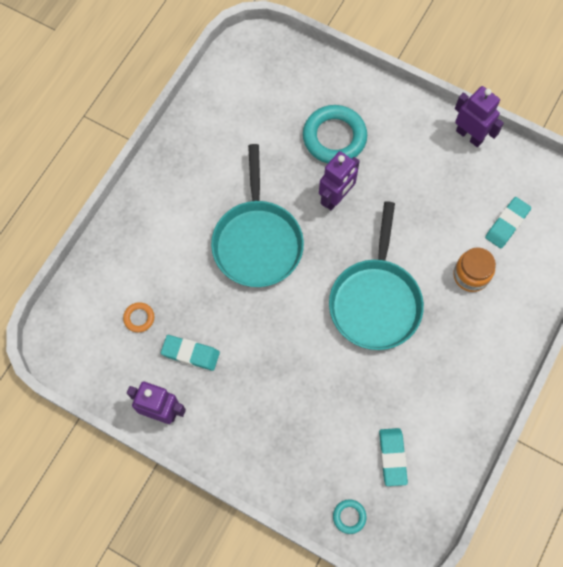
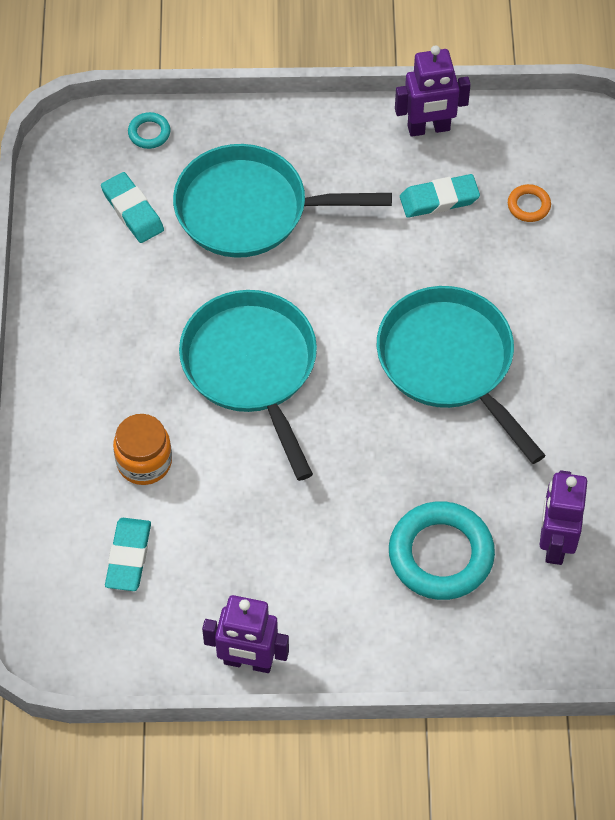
camera: 150 degrees right, 10 degrees down
purple robot [319,151,360,210] -> purple robot moved to [540,470,587,565]
none -> turquoise pan [173,144,392,258]

